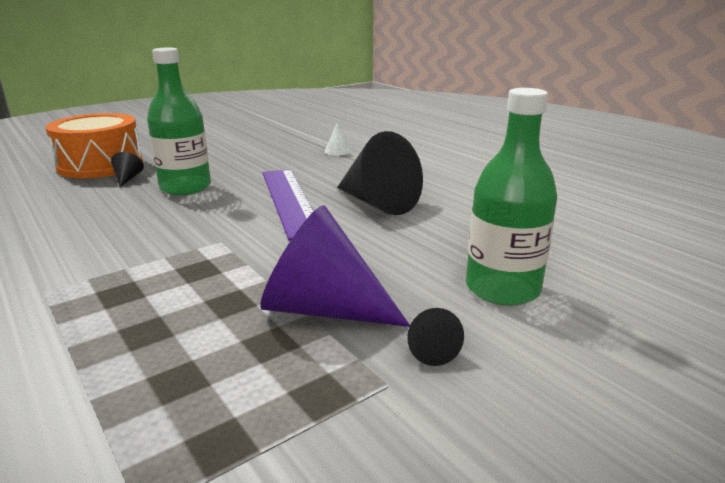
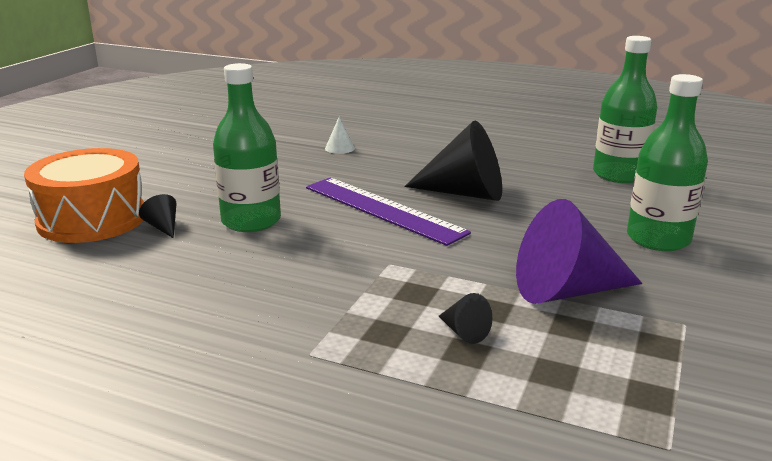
camera: 30 degrees left, 0 degrees up
black cone [407,308,464,366] -> black cone moved to [439,293,492,344]
none -> green bottle [593,36,657,183]

